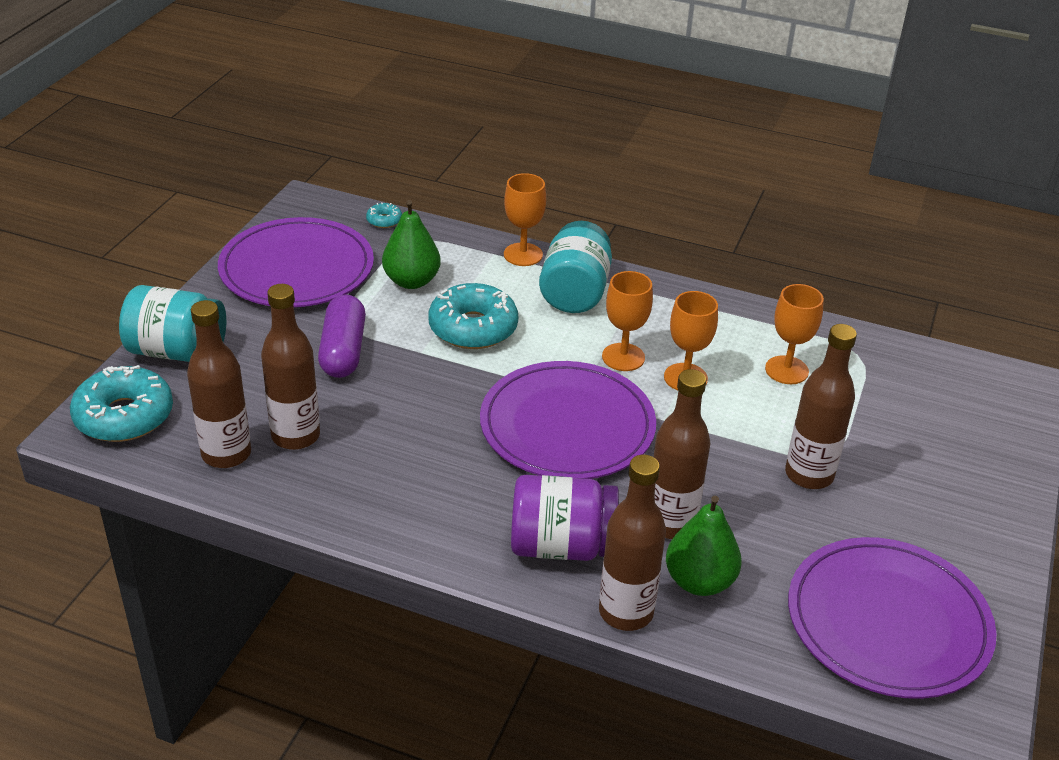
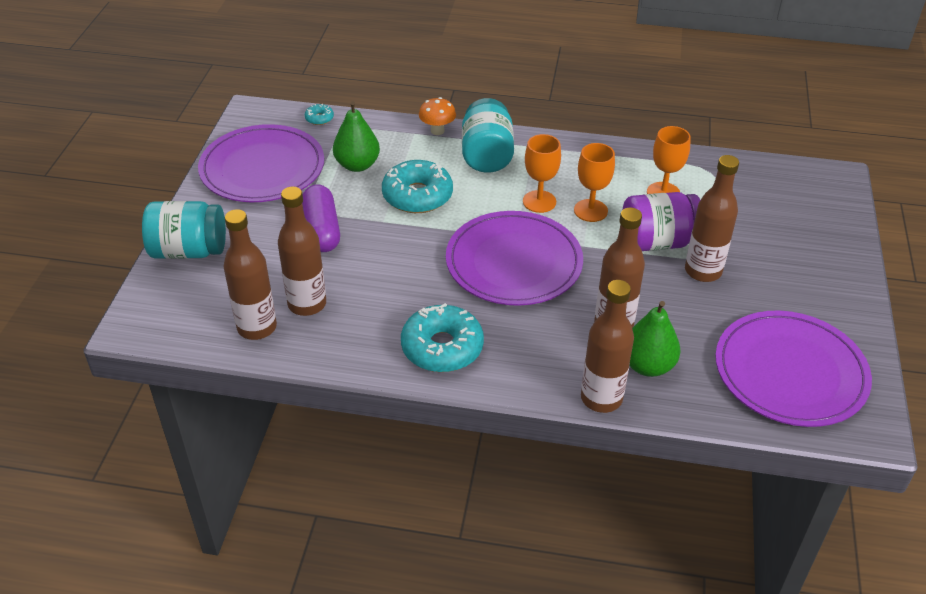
camera: 10 degrees left, 5 degrees up
turquoise donut [70,365,173,442] -> turquoise donut moved to [401,303,484,372]
orange goblet [504,173,546,266] -> orange mushroom [419,97,456,135]
purple jar [511,475,619,561] -> purple jar moved to [623,192,700,251]

